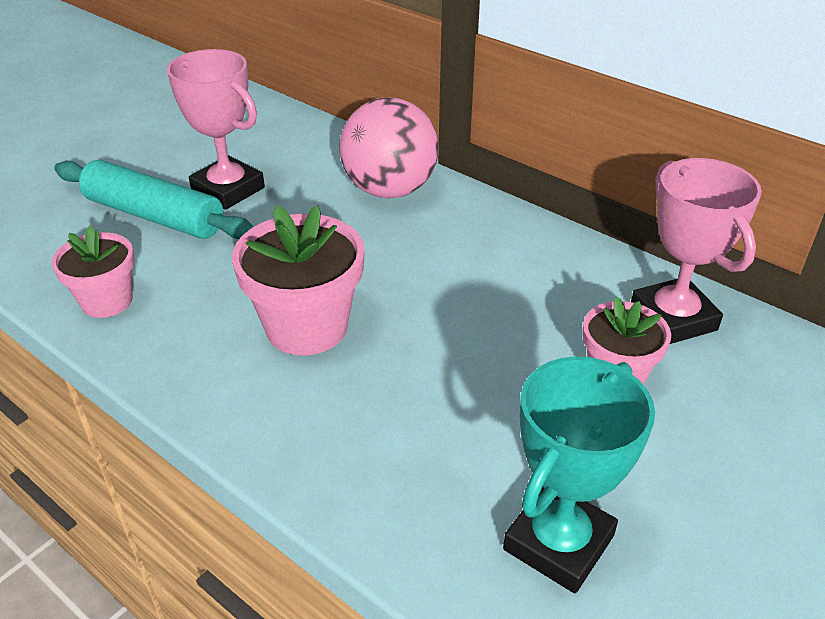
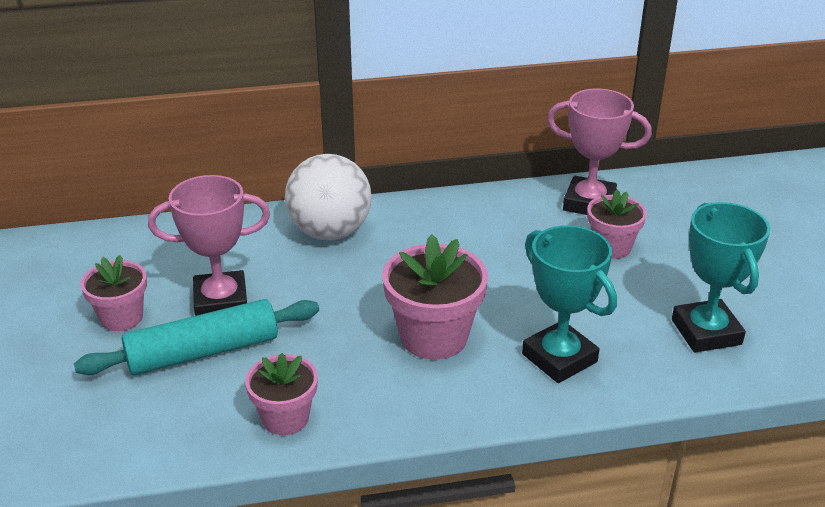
camera: 50 degrees left, 5 degrees down
pink ball [339,98,438,198] -> white ball [285,154,372,240]
none -> pink flower pot [80,255,147,331]
none -> turquoise trophy [522,225,617,383]

